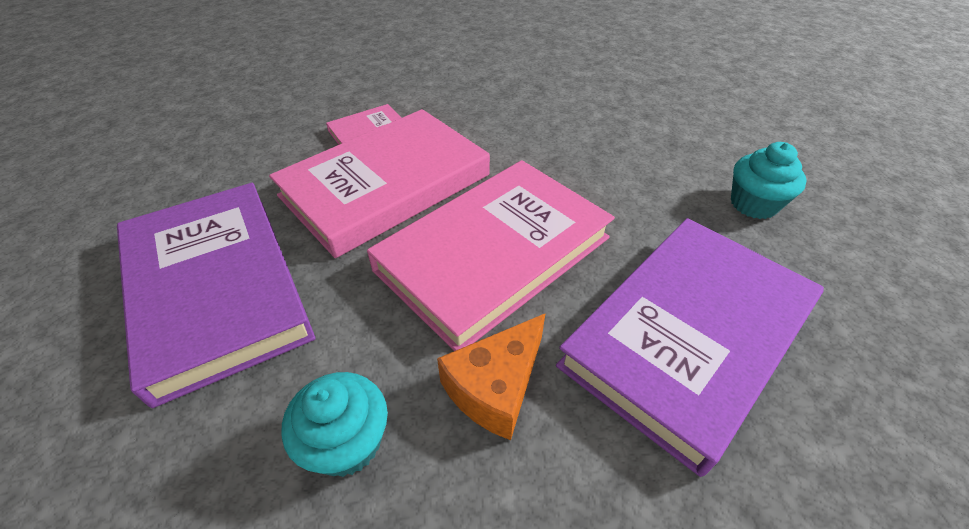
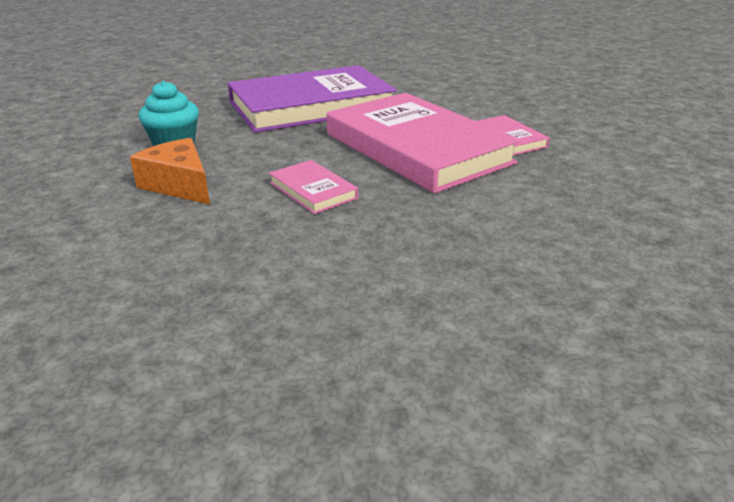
camera: 95 degrees right, 15 degrees down
pink book [367,160,615,351] -> pink book [269,160,358,214], size x0.43
purple book [556,218,824,477] -> none
turquoise cupcake [731,142,807,219] -> none

